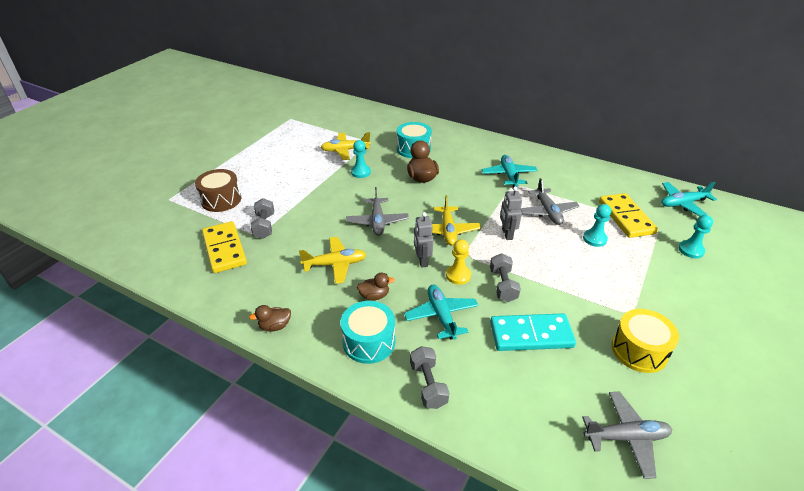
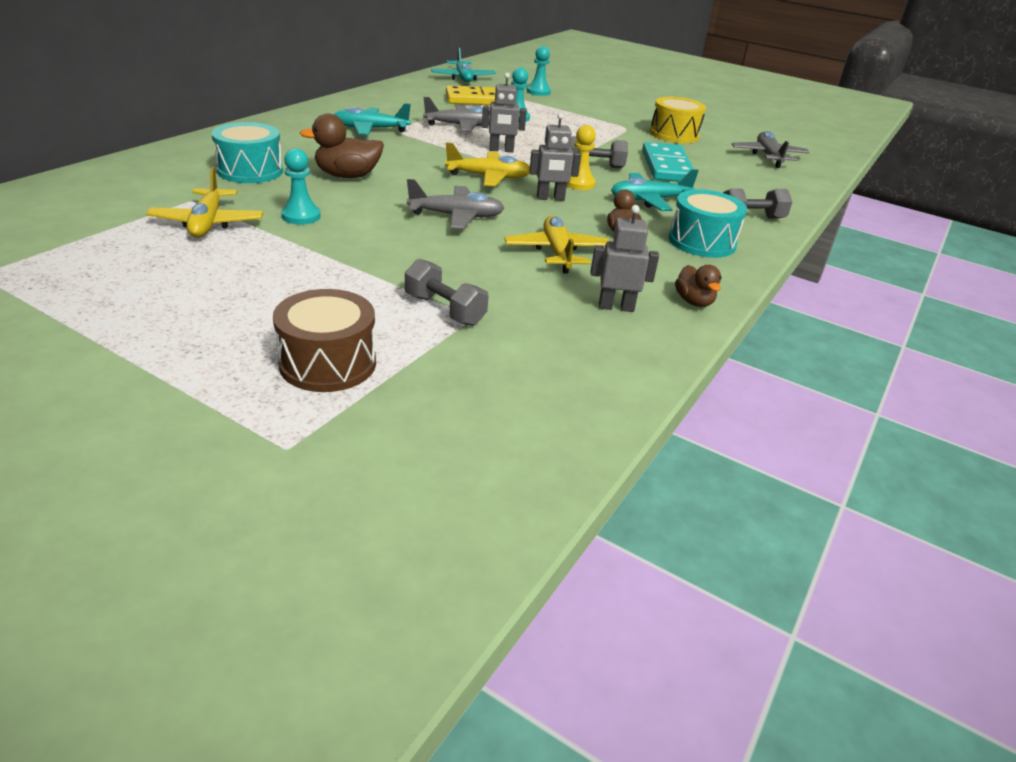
camera: 90 degrees left, 5 degrees down
yellow domino [202,221,247,273] -> none
grey dumbbell [251,198,274,239] -> grey dumbbell turned 45 degrees clockwise [405,259,489,326]
none -> grey robot [591,205,659,312]

